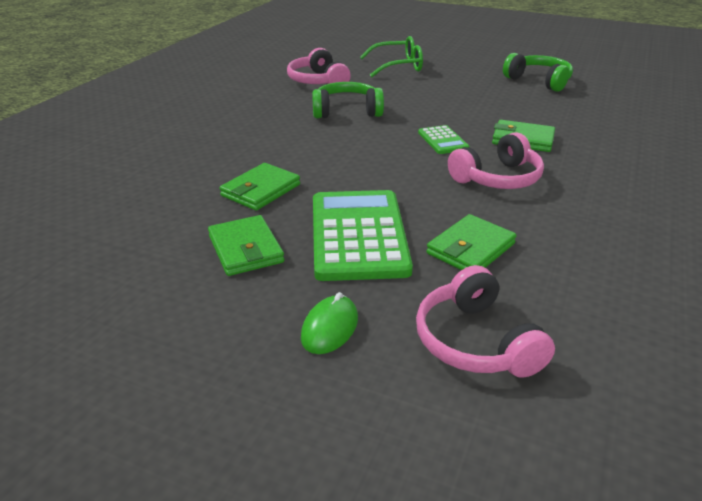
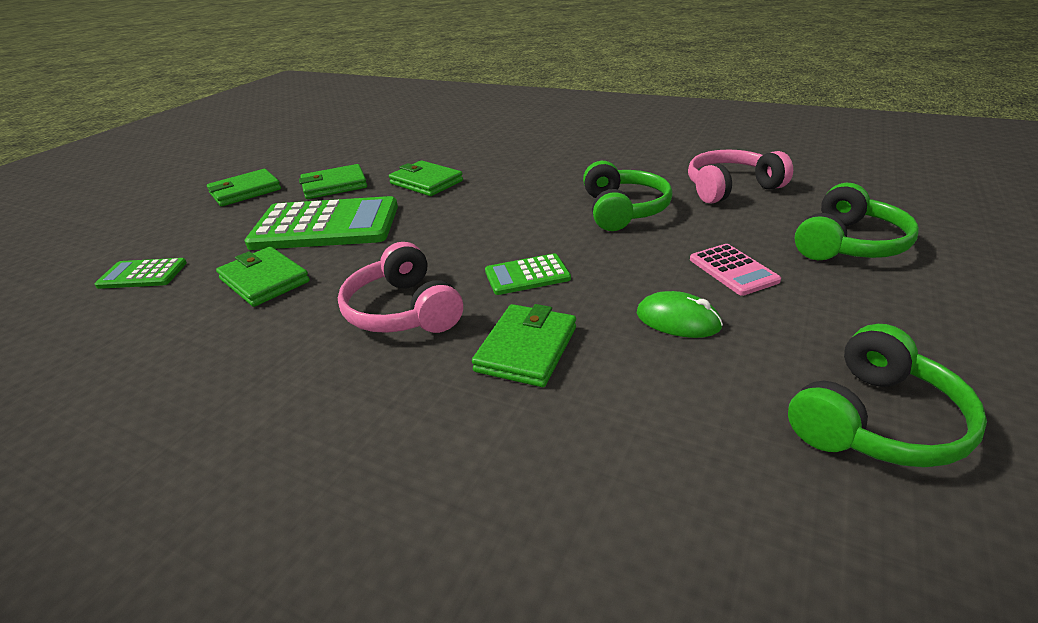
camera: 95 degrees right, 0 degrees up
green mouse [301,292,358,354] -> green mouse moved to [637,291,723,338]
green glasses [360,36,423,77] -> green headphones [795,183,919,260]
pink headphones [416,265,555,378] -> green calculator [95,258,187,289]
none -> green wallet [207,169,281,206]
none -> pink calculator [690,244,781,296]

